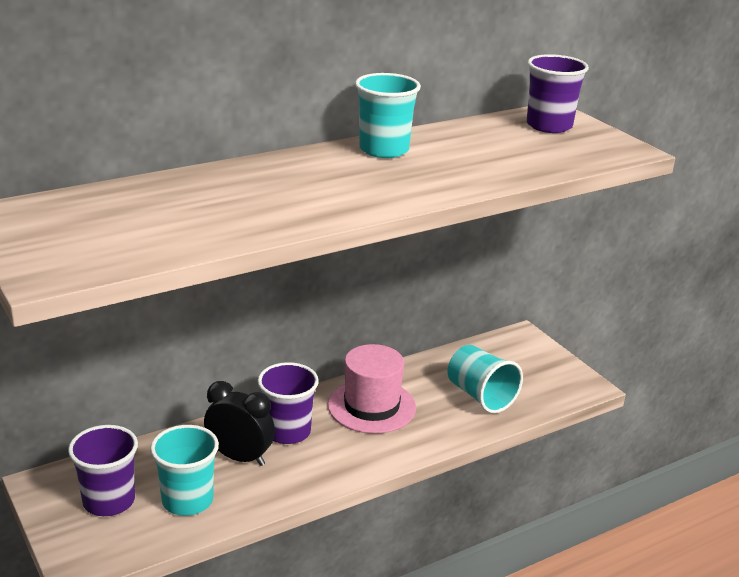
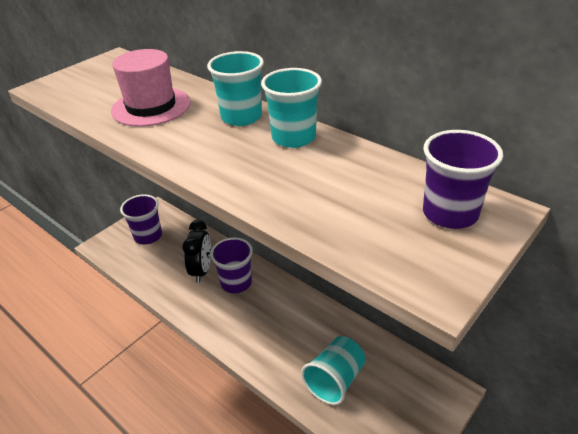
camera: 75 degrees right, 10 degrees up
turquoise cup [150,425,219,516] -> turquoise cup moved to [207,51,264,126]
pink hat [328,344,416,434] -> pink hat moved to [111,49,191,127]

